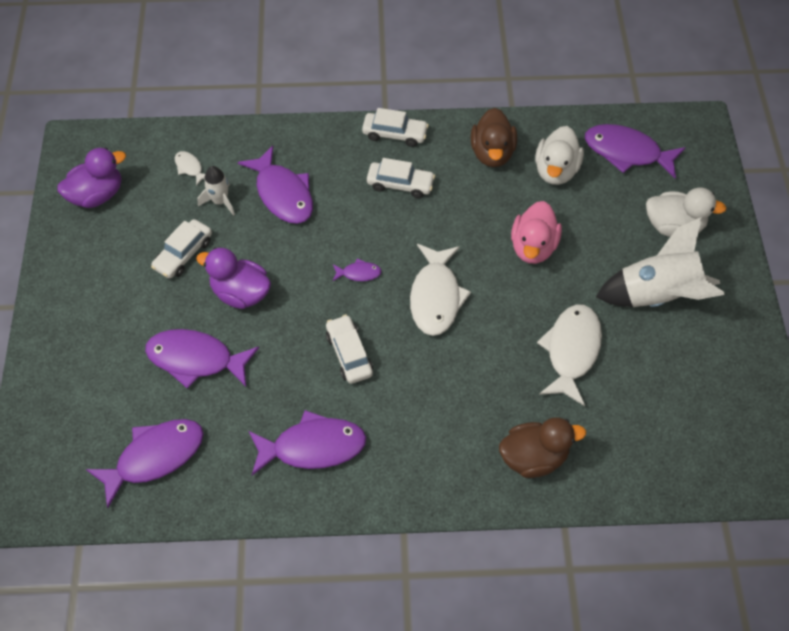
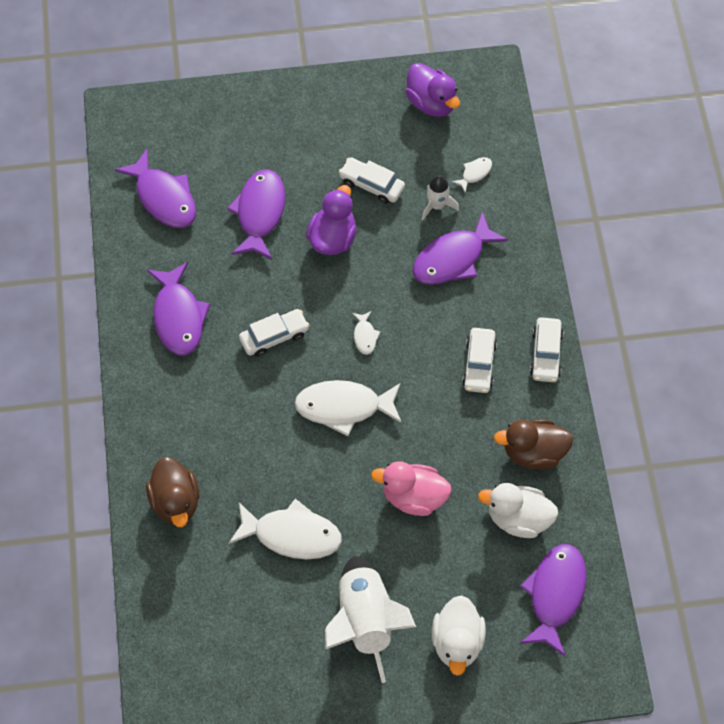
camera: 85 degrees right, 5 degrees up
purple fish [333,258,382,281] -> white fish [352,311,380,355]

